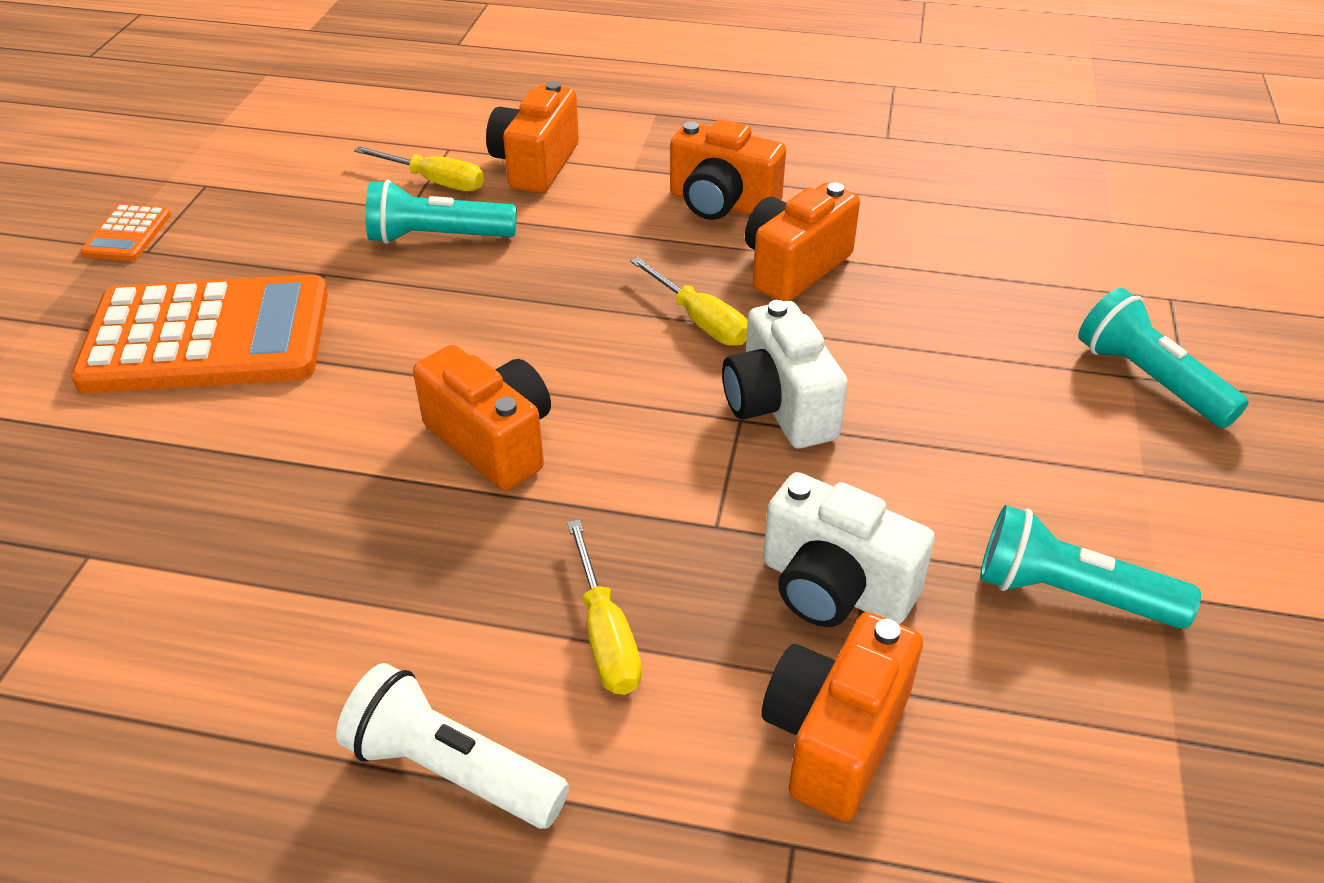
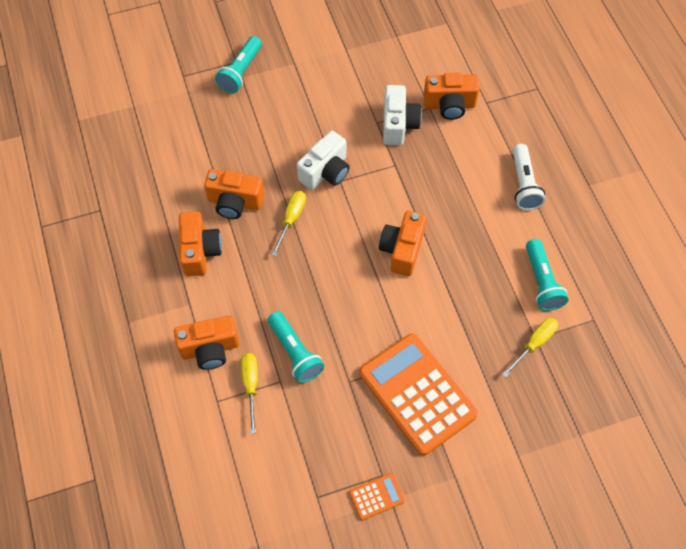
camera: 120 degrees left, 20 degrees up
yellow screwdriver [567,519,642,695] -> yellow screwdriver moved to [502,318,558,377]
turquoise flashlight [980,505,1201,629] -> turquoise flashlight moved to [526,239,569,311]

